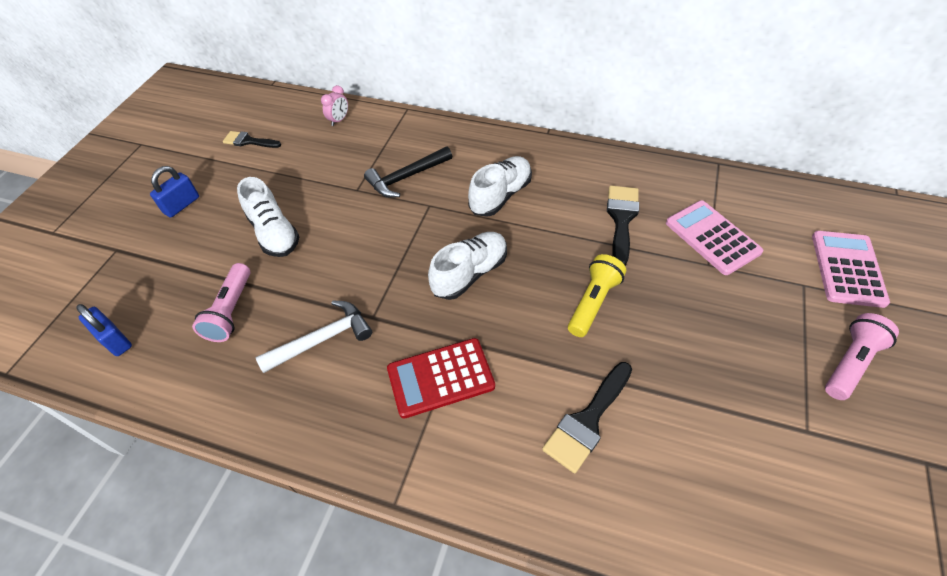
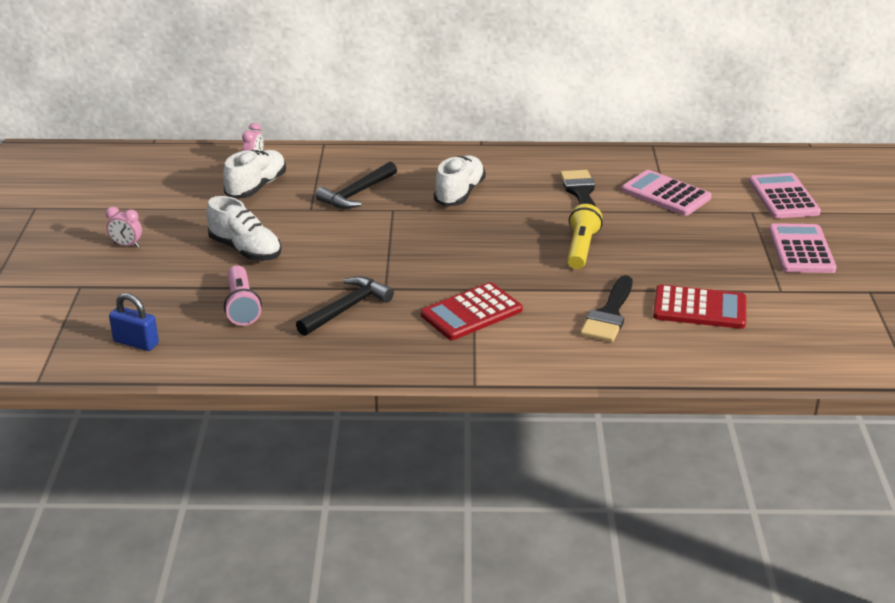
camera: 20 degrees left, 20 degrees down
blue padlock [150,166,199,218] -> pink clock [106,207,142,248]
black brush [223,131,281,148] -> none
white hammer [256,300,372,373] -> black hammer [296,276,394,336]
white shoe [428,232,507,300] -> white shoe moved to [223,150,286,198]
pink flashlight [825,313,899,400] -> pink calculator [769,223,837,273]
none -> red calculator [653,284,746,329]

